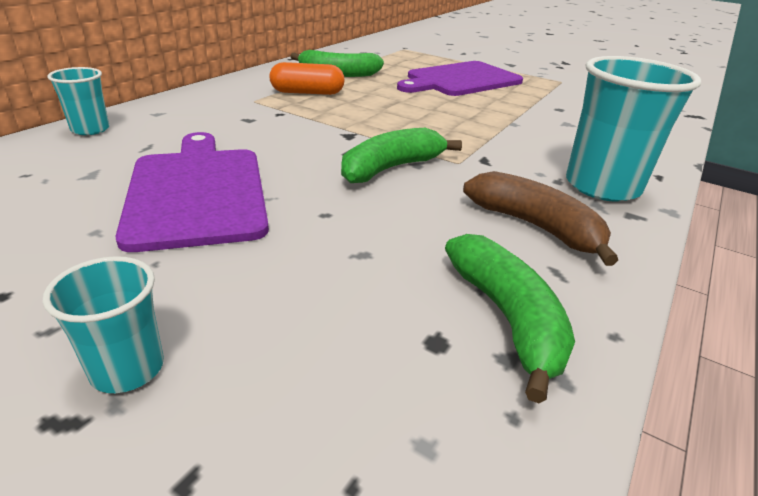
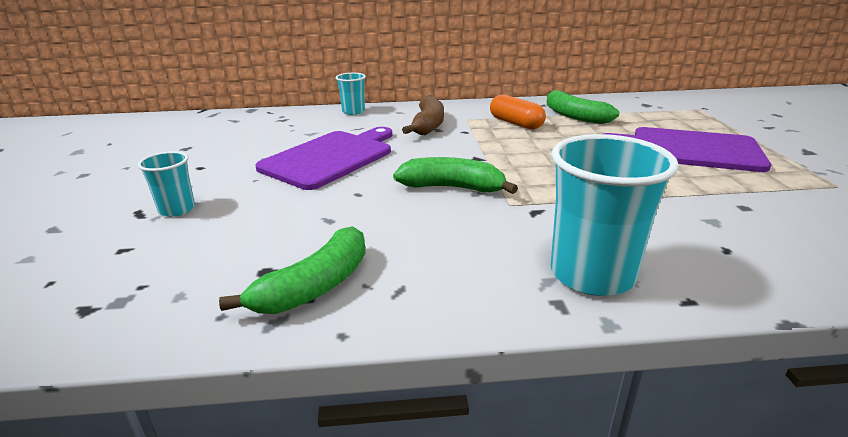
camera: 55 degrees right, 5 degrees down
brown banana [463,171,618,266] -> brown banana moved to [402,95,444,135]

